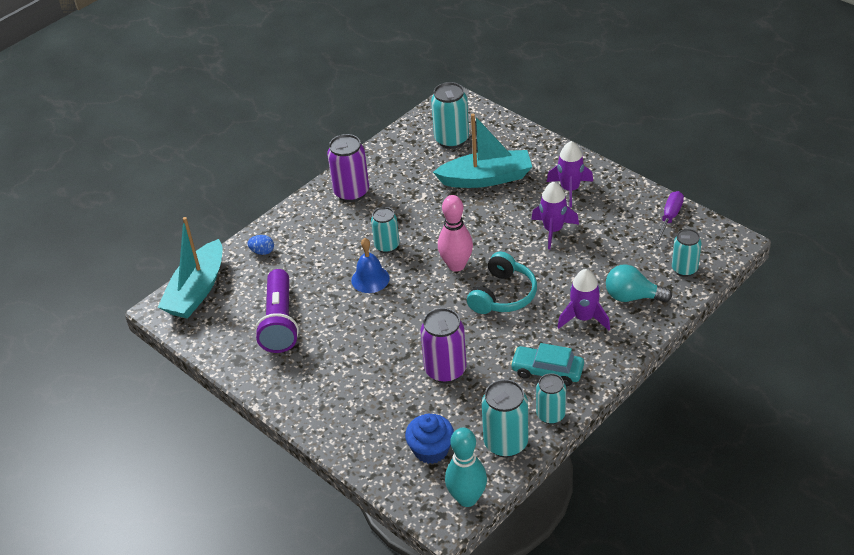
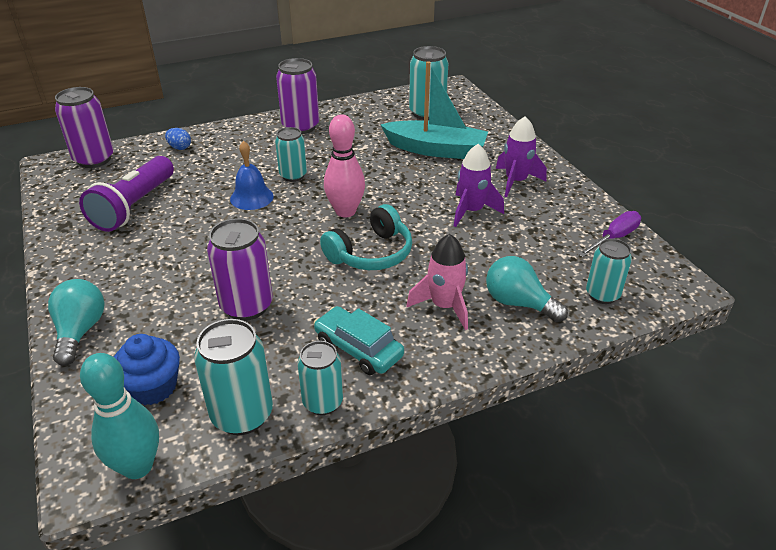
camera: 20 degrees right, 5 degrees down
turquoise boat [158,217,223,319] -> purple can [55,87,114,168]
purple rocket [558,269,610,330] -> pink rocket [406,234,468,330]
none -> turquoise light bulb [48,279,105,366]

